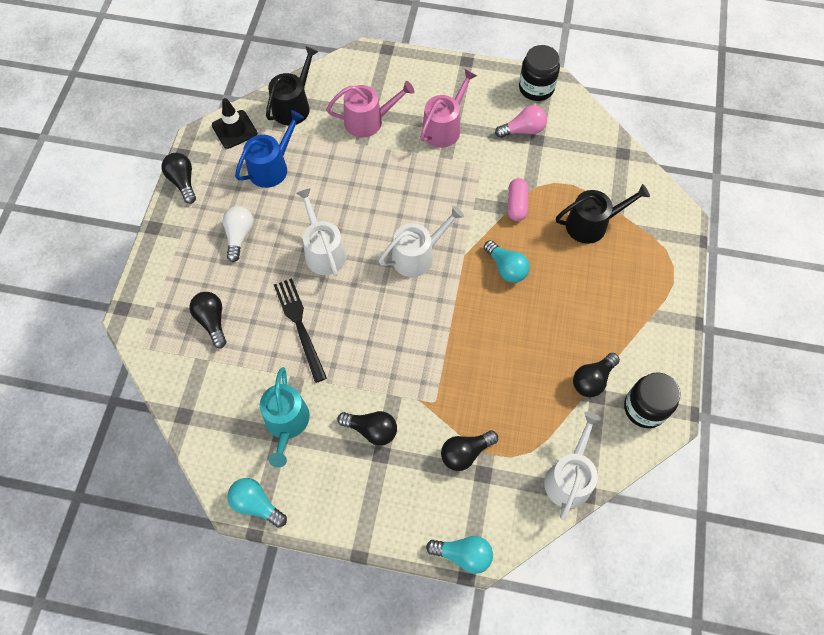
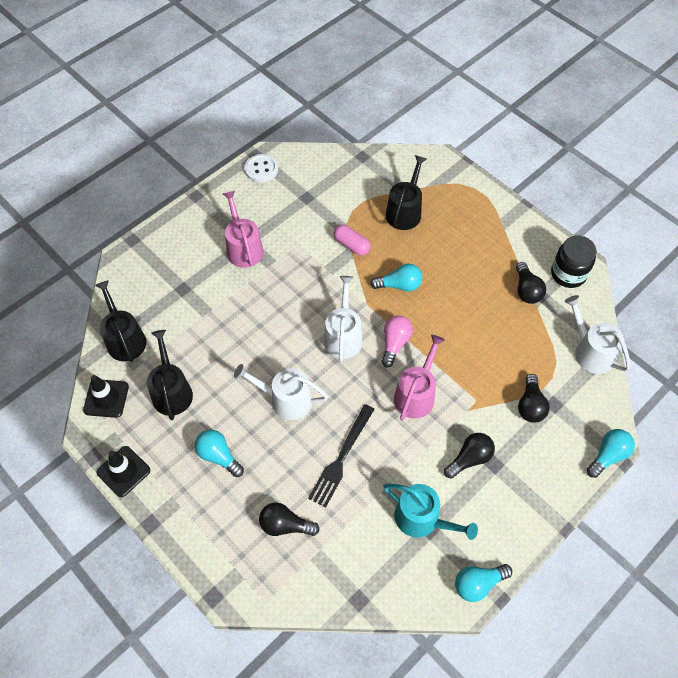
camera: 55 degrees left, 5 degrees down
black light bulb [161,153,196,204] -> black traffic cone [97,446,150,497]
white light bulb [223,206,254,262] -> turquoise light bulb [195,430,244,477]
blue watering can [235,110,304,188] -> black watering can [147,330,193,420]
black fork [274,278,327,383] -> black fork turned 75 degrees counterclockwise [308,404,375,508]
pink watering can [326,81,414,138] -> pink watering can moved to [394,335,445,421]
pink light bulb [495,105,547,138] -> pink light bulb moved to [381,316,413,367]
black jar [519,45,560,101] -> white button [245,154,278,183]

